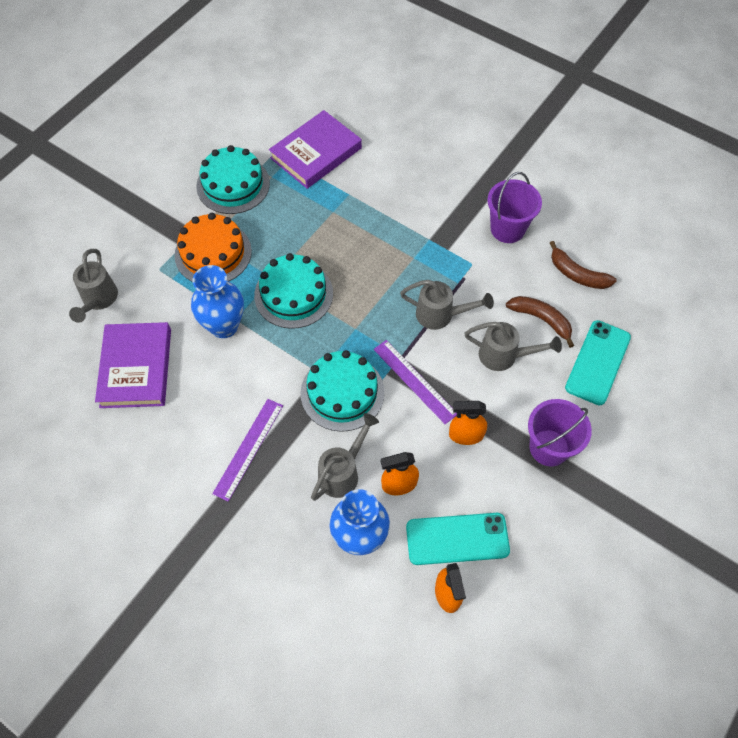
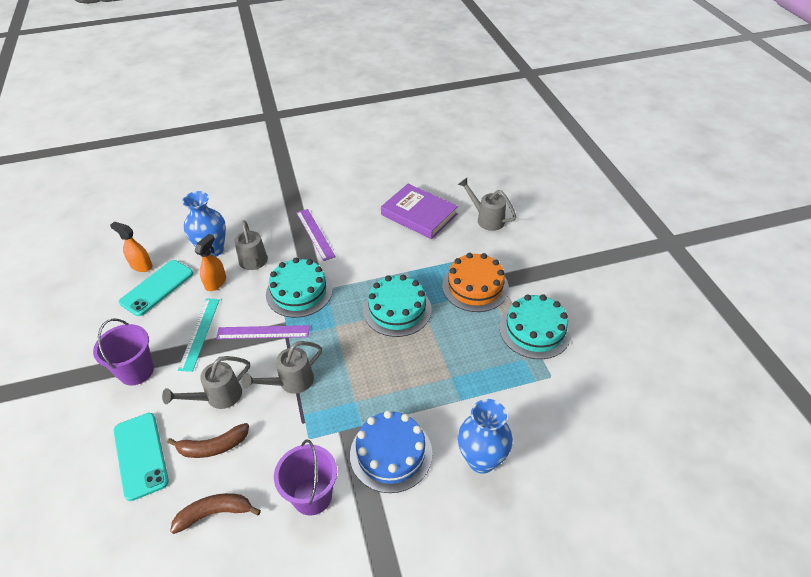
camera: 130 degrees right, 15 degrees down
blue vase [191,265,244,338] -> blue vase moved to [458,399,513,474]
purple book [269,110,362,189] -> none
orange spray bottle [449,401,487,445] -> turquoise ruler [178,298,220,372]
none -> blue cake [350,411,433,493]

